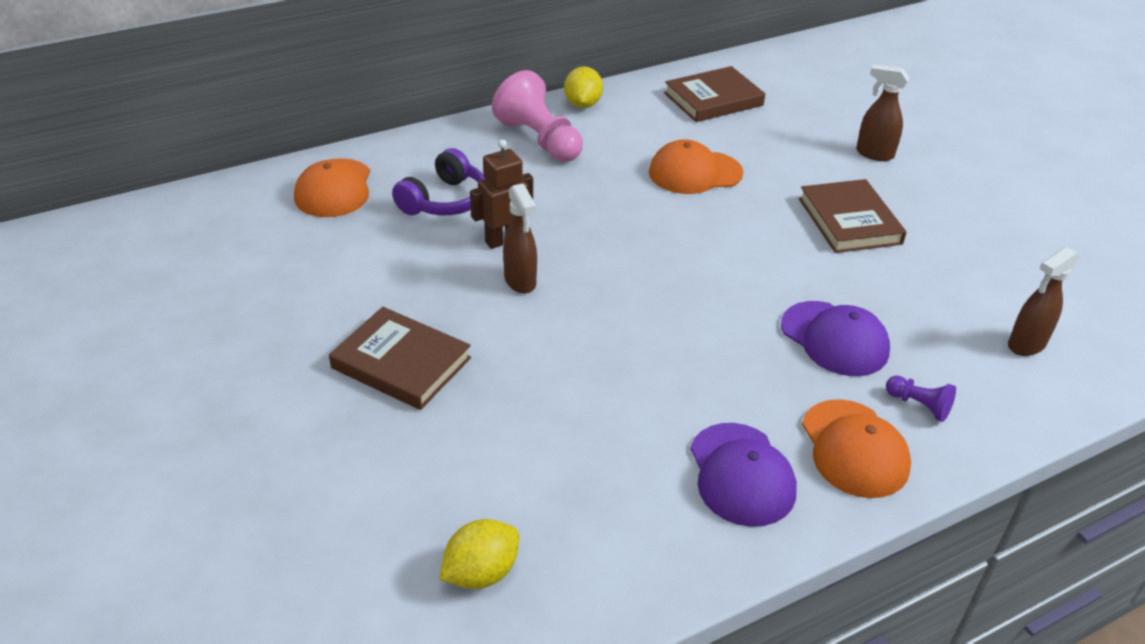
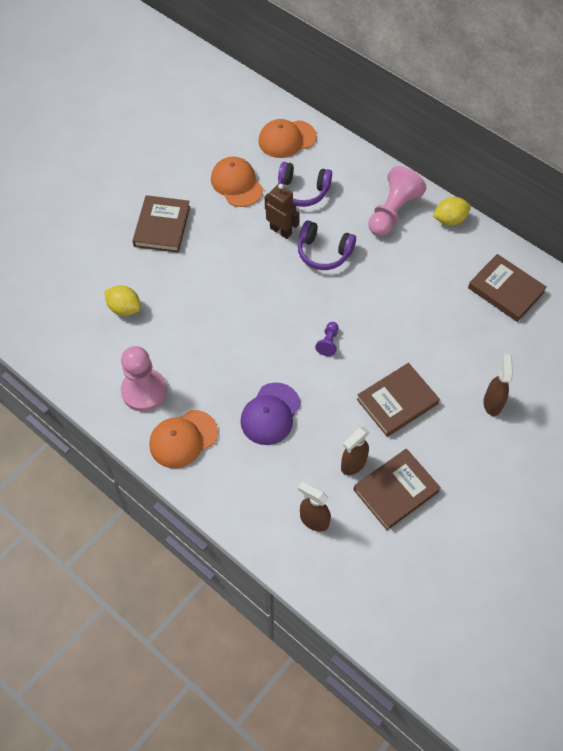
camera: 70 degrees right, 20 degrees up
yellow lemon [439,519,519,589] -> yellow lemon moved to [104,285,141,316]
brown spray bottle [503,183,537,294] -> brown spray bottle moved to [341,427,370,475]
orange cap [649,139,743,194] -> orange cap moved to [211,157,263,207]
purple cap [690,423,797,527] -> pink pawn [121,346,167,412]
purple pawn [886,376,956,422] -> purple pawn moved to [315,322,338,356]
none -> purple headphones [298,220,356,270]
none -> brown book [353,449,441,530]

